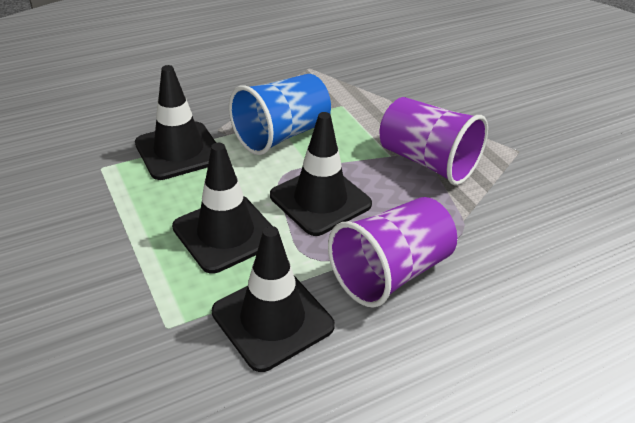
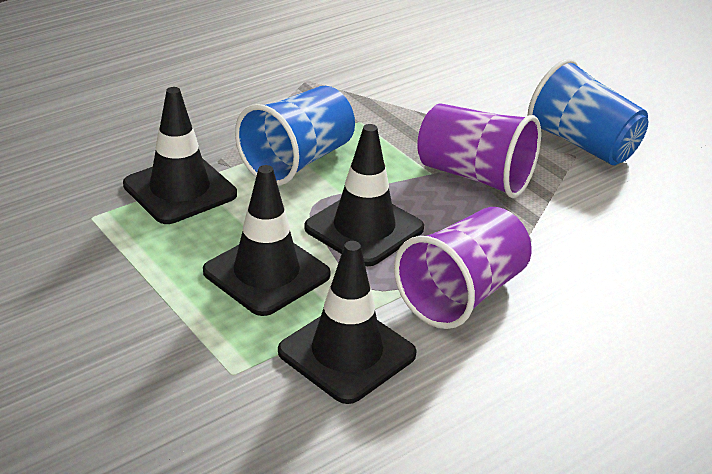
camera: 10 degrees left, 5 degrees down
none -> blue cup [527,59,648,165]

